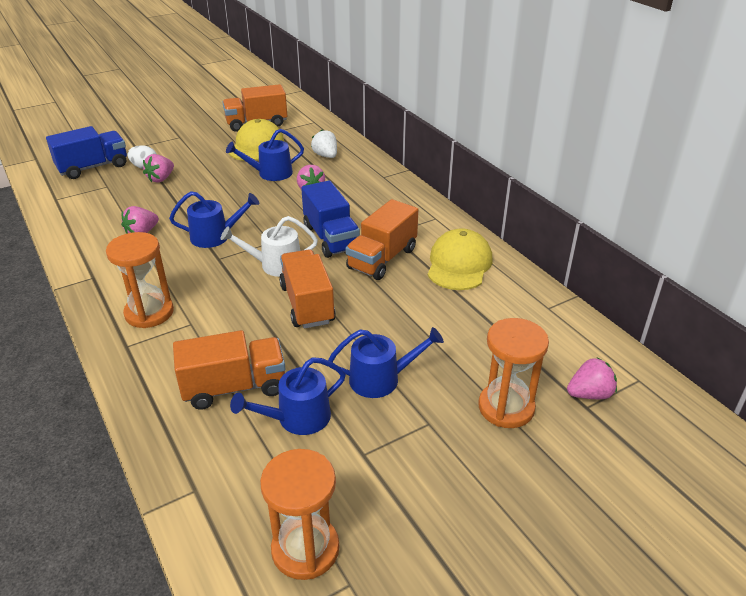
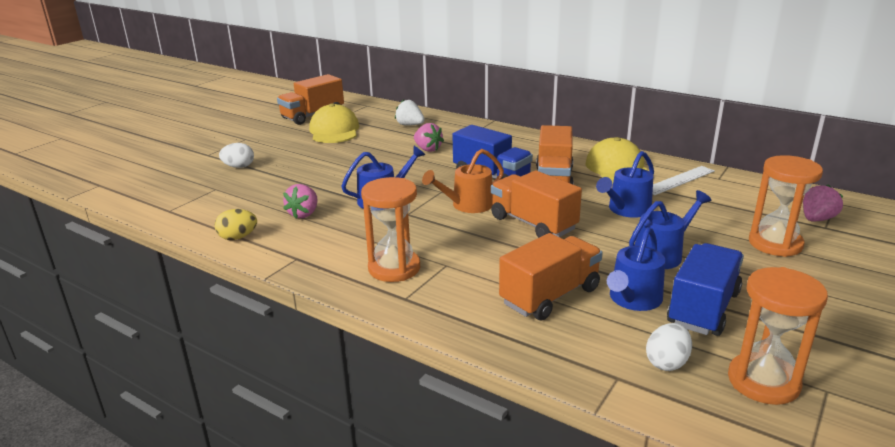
camera: 25 degrees left, 10 degrees down
blue truck [46,126,127,179] -> blue truck moved to [667,243,744,336]
pink strawberry [143,154,174,183] -> none
white watering can [221,216,318,277] -> orange watering can [422,149,504,213]
blue watering can [226,129,304,181] -> blue watering can moved to [596,151,654,218]
none -> yellow egg [215,209,257,240]
none -> white egg [646,323,692,371]
none -> white ruler [653,166,715,195]

